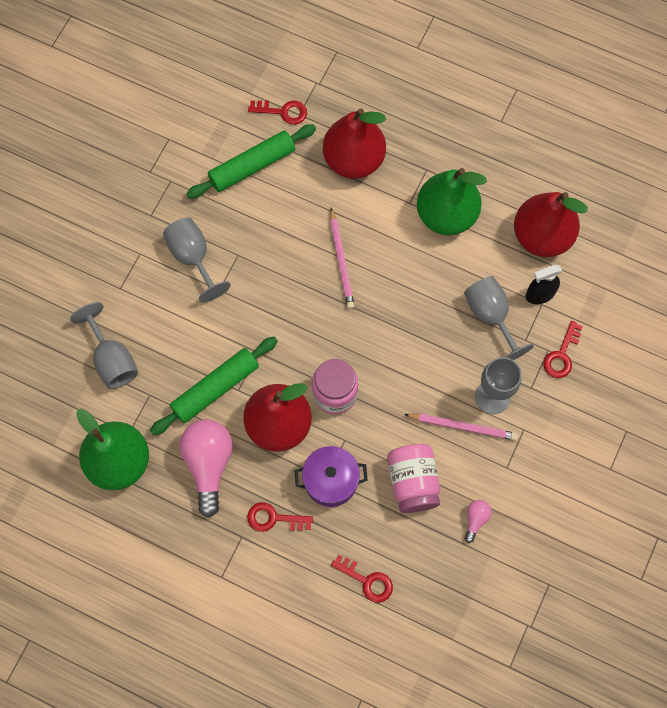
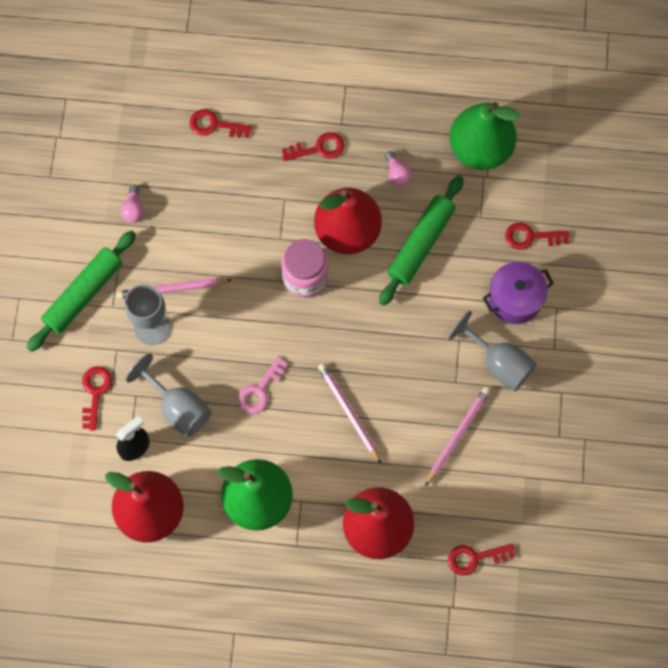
camera: 160 degrees right, 0 degrees up
grey goblet [70,302,138,389] -> red key [505,223,570,250]
pink light bulb [180,419,233,517] -> pink light bulb [385,151,412,187], size x0.46
green rolling pin [186,124,316,199] -> green rolling pin moved to [27,230,136,352]
purple pot [294,446,368,507] -> purple pot moved to [483,262,554,324]
pink jar [387,444,440,513] -> none
none -> pink key [238,356,288,414]
none -> pink pencil [425,387,490,486]

